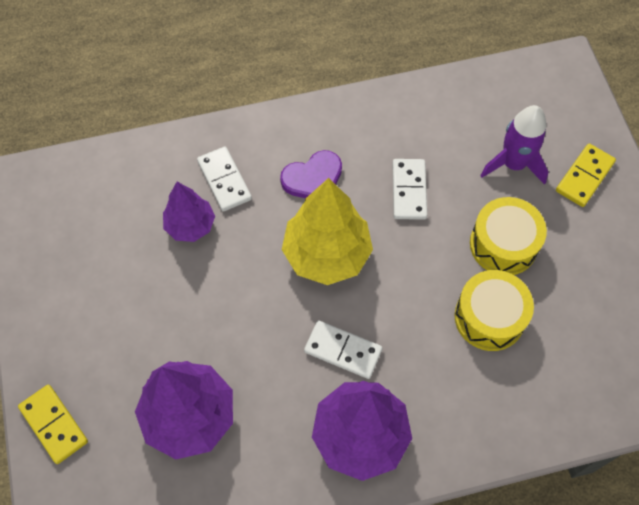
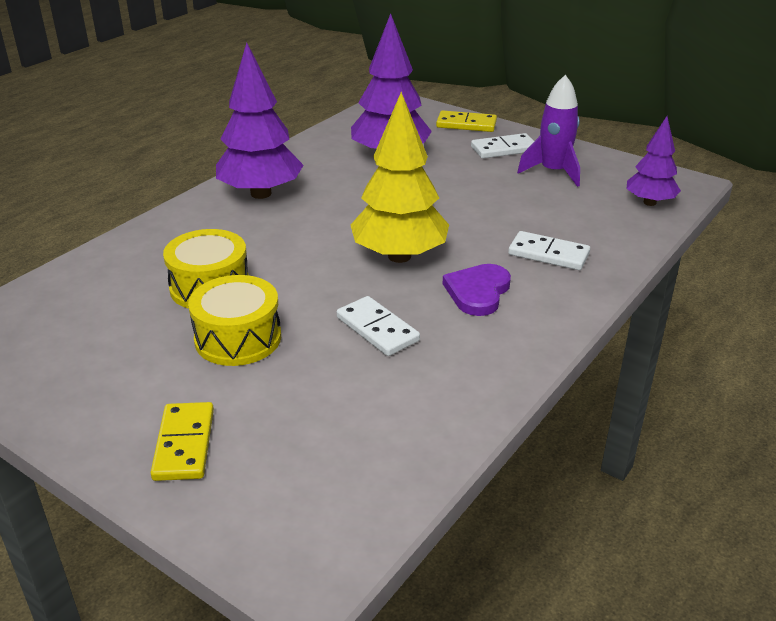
camera: 140 degrees right, 30 degrees down
purple tree [163,182,215,242] -> purple tree moved to [627,116,681,206]
white domino [304,320,382,379] -> white domino moved to [471,133,534,158]
purple rocket [480,105,548,185] -> purple rocket moved to [517,75,580,187]

